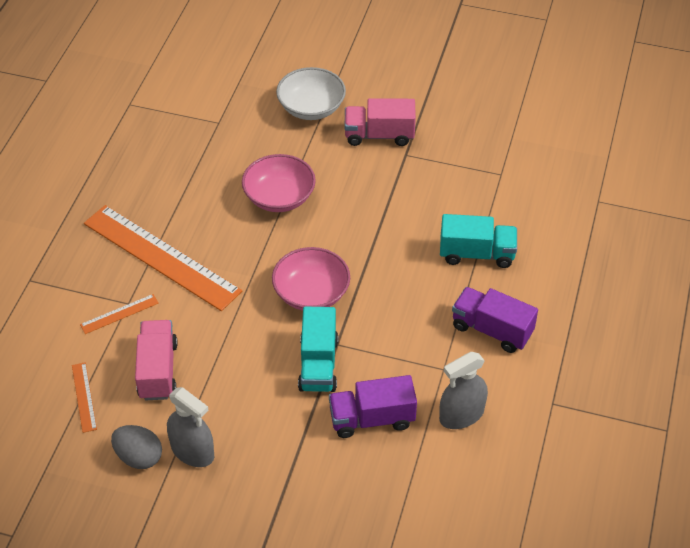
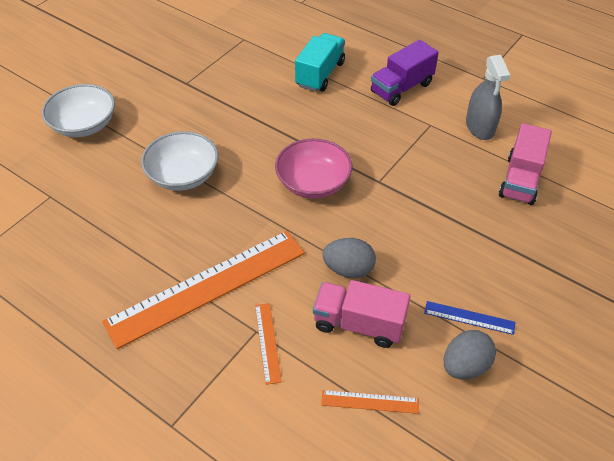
camera: 70 degrees left, 0 degrees up
grey spray bottle [167,387,214,467] -> blue ruler [424,301,516,335]
pink bowl [242,154,316,212] -> white bowl [141,131,218,191]
turquoise truck [298,307,338,392] -> none
purple truck [329,375,417,438] -> none
pink truck [345,98,416,146] -> pink truck moved to [499,123,552,205]
none -> grey egg [322,238,376,278]

